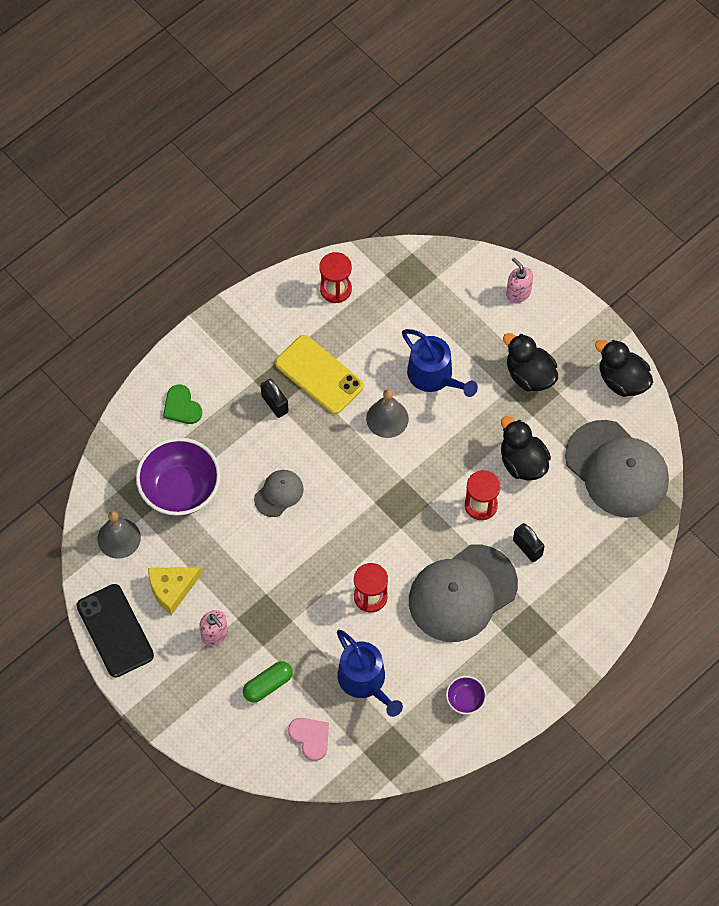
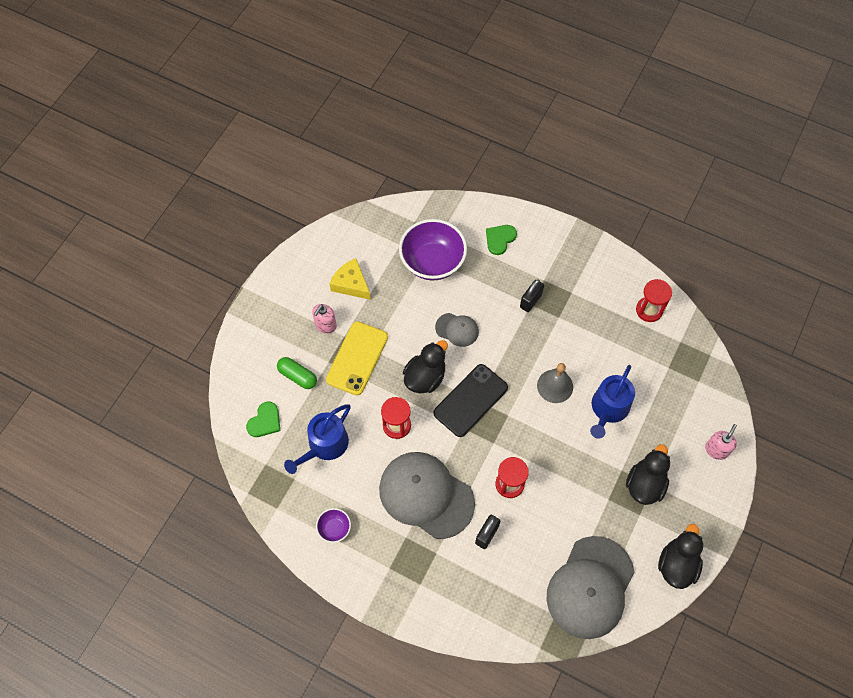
camera: 70 degrees right, 0 degrees up
black phone [76,584,154,677] -> black phone moved to [433,364,508,437]
grey bell [97,511,141,559] -> none
yellow phone [275,335,364,414] -> yellow phone moved to [326,321,388,395]
pink heart [288,718,329,761] -> green heart [246,402,280,437]
black duck [501,416,551,481] -> black duck moved to [403,340,448,393]

